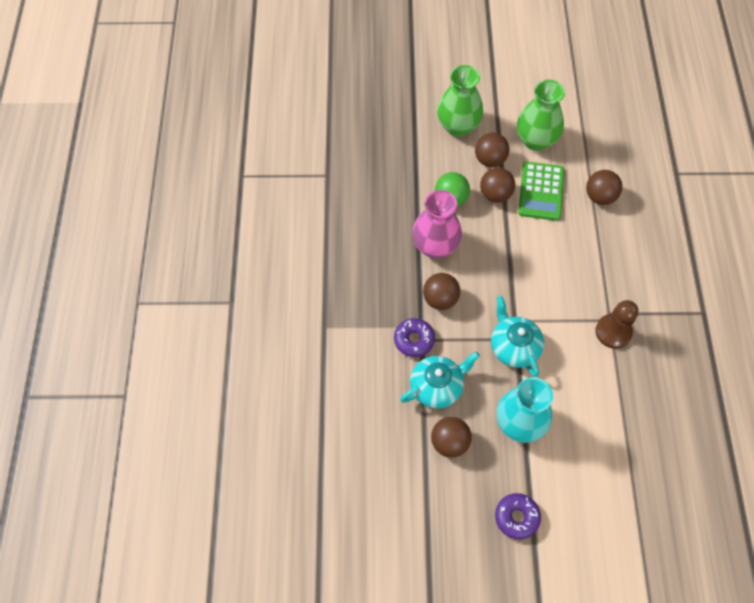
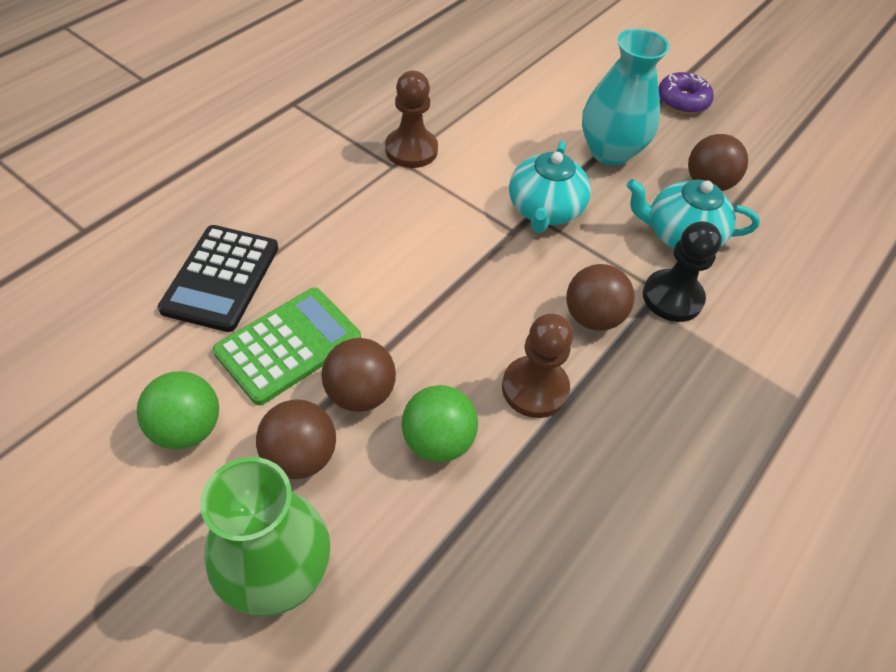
camera: 145 degrees left, 10 degrees down
purple donut [394,318,435,357] -> black pawn [643,221,722,322]
pink vase [412,190,462,258] -> brown pawn [502,314,573,418]
green vase [517,80,565,151] -> green ball [137,371,219,450]
brown ball [586,170,623,205] -> black calculator [158,225,278,332]

